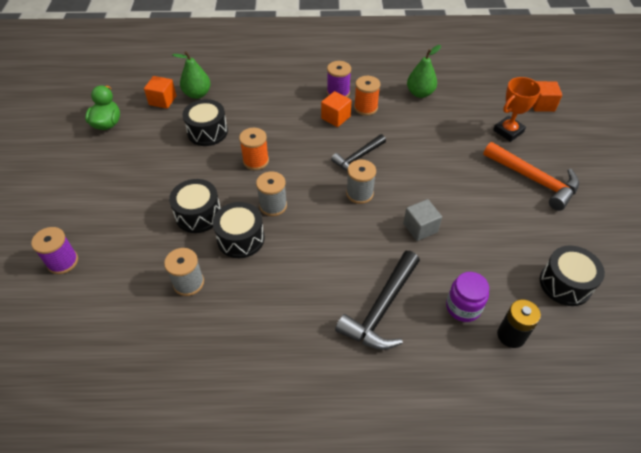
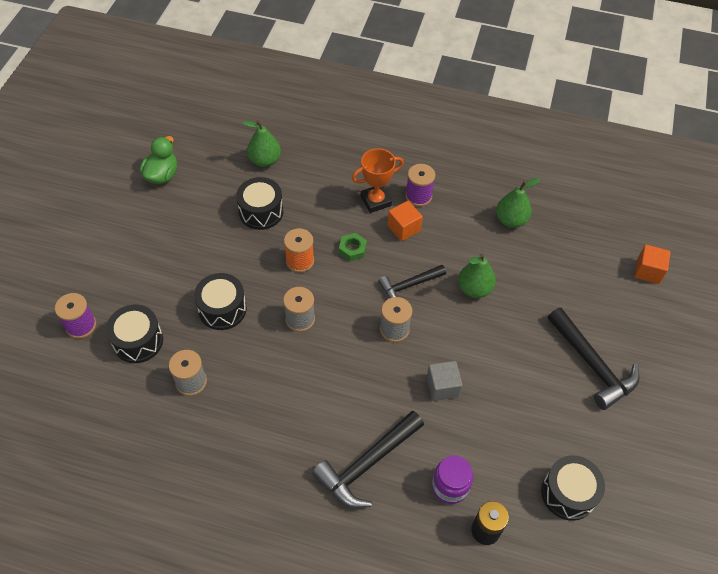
camera: 15 degrees right, 5 degrees up
orange cube [144,76,176,109] -> none
black drum [213,202,265,258] -> black drum moved to [106,305,163,363]
orange spool [354,76,380,116] -> none
orange hammer [483,142,579,211] -> black hammer [548,308,640,410]
orange trophy [493,77,541,142] -> orange trophy moved to [352,148,404,213]
none -> green nut [339,233,367,261]
none -> green pear [458,254,496,298]

